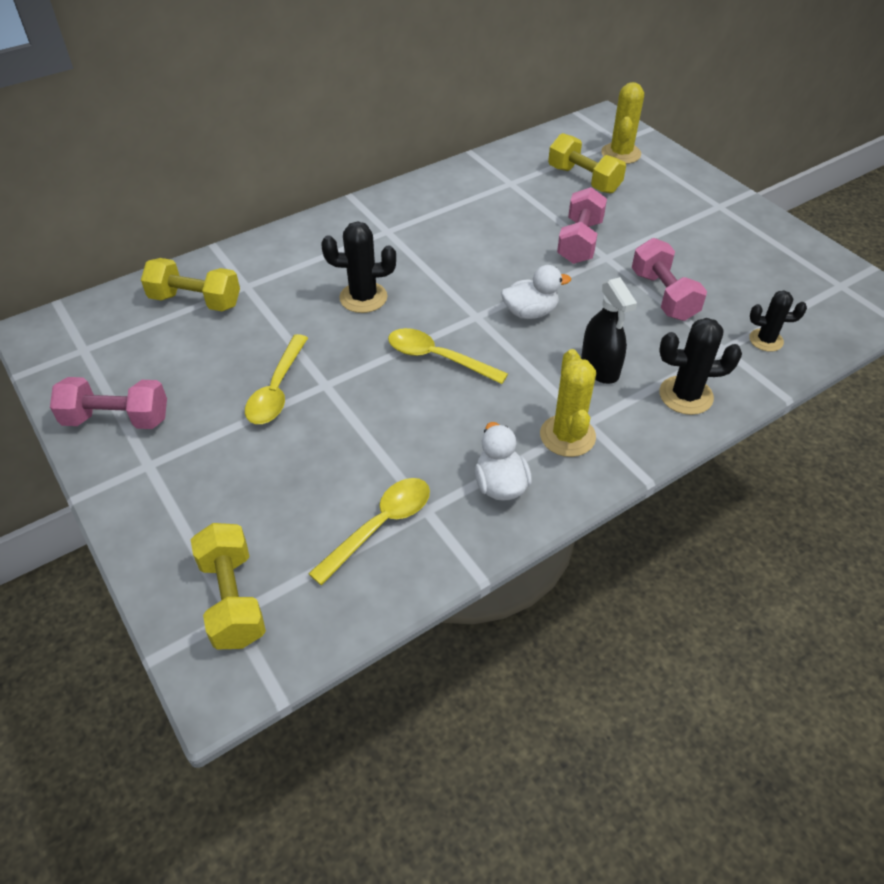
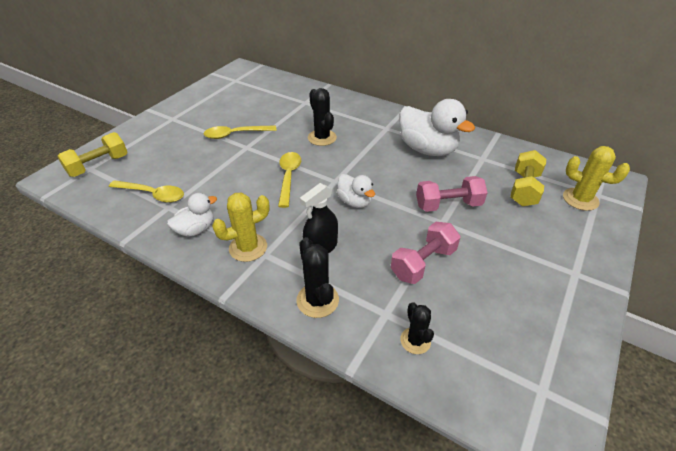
camera: 65 degrees right, 5 degrees down
pink dumbbell [50,377,167,429] -> none
yellow dumbbell [141,258,240,311] -> none
yellow cactus [601,82,644,164] -> yellow cactus turned 45 degrees clockwise [563,146,630,211]
none -> white duck [399,99,475,156]

